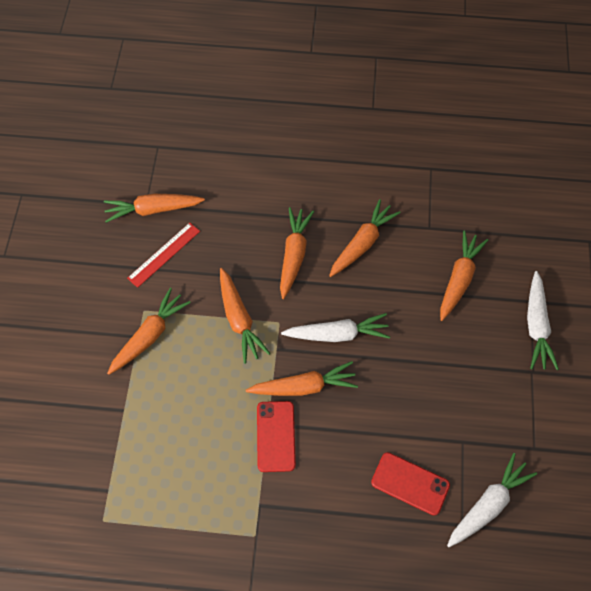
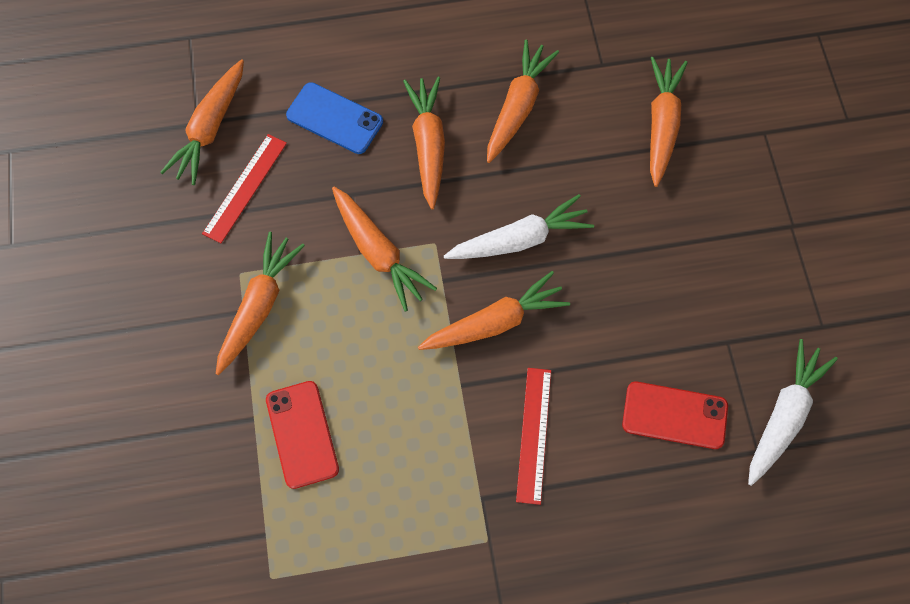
camera: 15 degrees left, 5 degrees up
orange carrot [104,194,205,223] -> orange carrot turned 45 degrees counterclockwise [160,59,244,185]
red phone [257,401,296,472] -> red phone moved to [266,381,339,489]
white carrot [527,271,559,370] -> none
none -> blue phone [286,82,383,154]
none -> red ruler [516,368,551,505]

